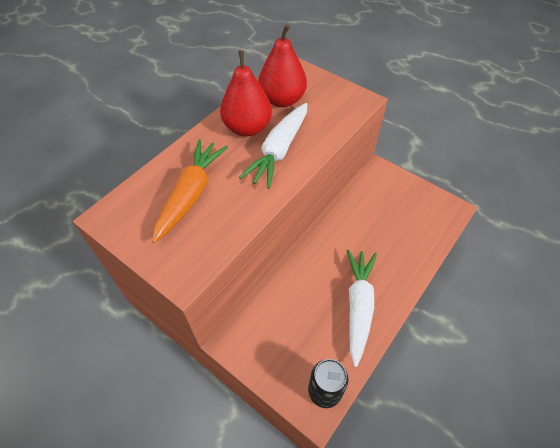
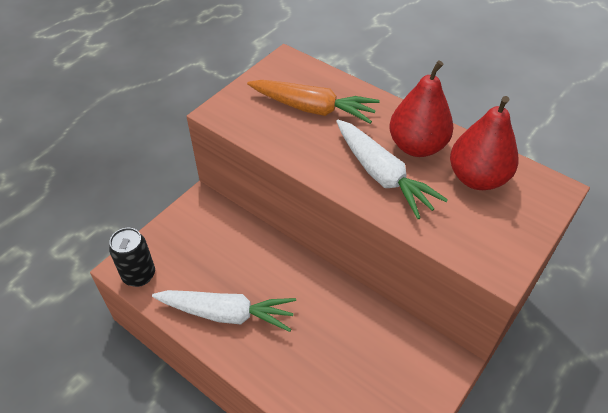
camera: 90 degrees right, 5 degrees down
white carrot [239,103,307,189] -> white carrot turned 150 degrees counterclockwise [336,120,448,219]

